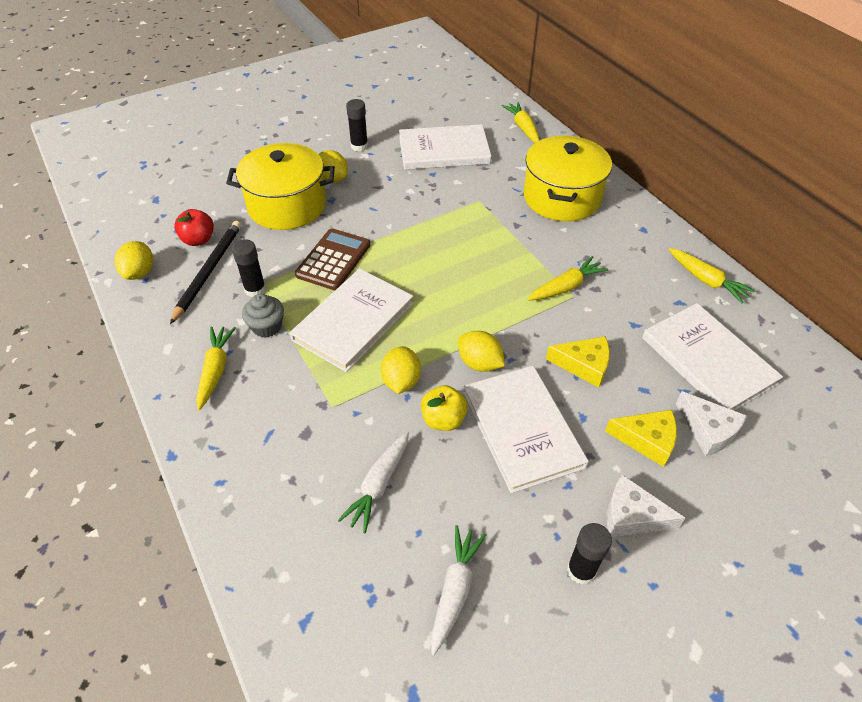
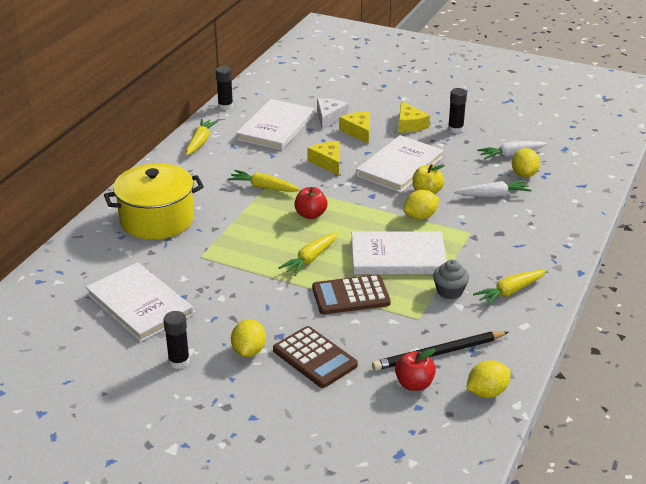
camera: 125 degrees left, 15 degrees down
yellow pot [226,143,335,230] -> brown calculator [273,326,358,388]
black glue stick [232,239,266,297] -> black glue stick moved to [216,66,233,110]
yellow lemon [458,331,505,372] -> yellow lemon moved to [512,148,540,177]
yellow carrot [502,102,540,143] -> yellow carrot moved to [279,232,338,276]
white cheese [607,474,685,537] -> yellow cheese [398,101,430,133]
none -> red apple [294,187,328,219]

